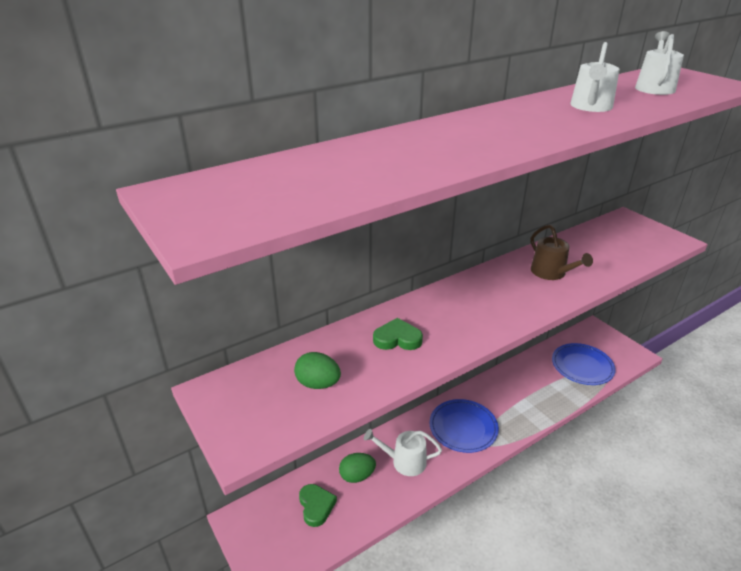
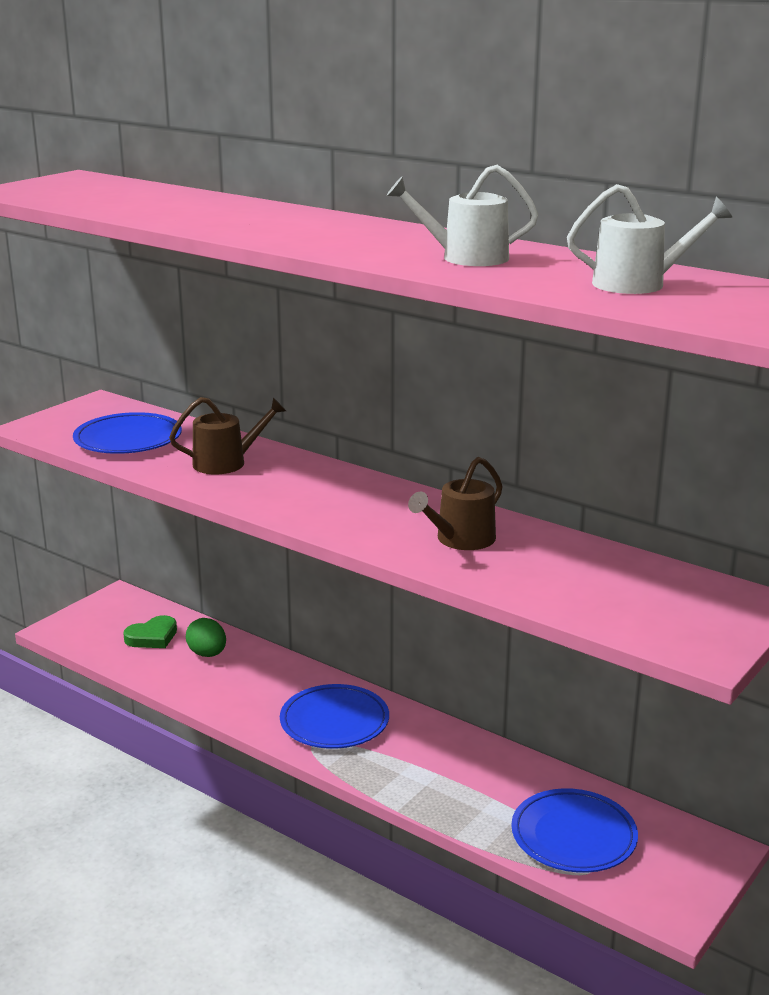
camera: 70 degrees right, 10 degrees down
green egg [294,352,341,389] -> blue plate [73,412,182,454]
white watering can [364,429,442,476] -> none
green heart [373,318,423,350] -> brown watering can [169,397,286,474]

